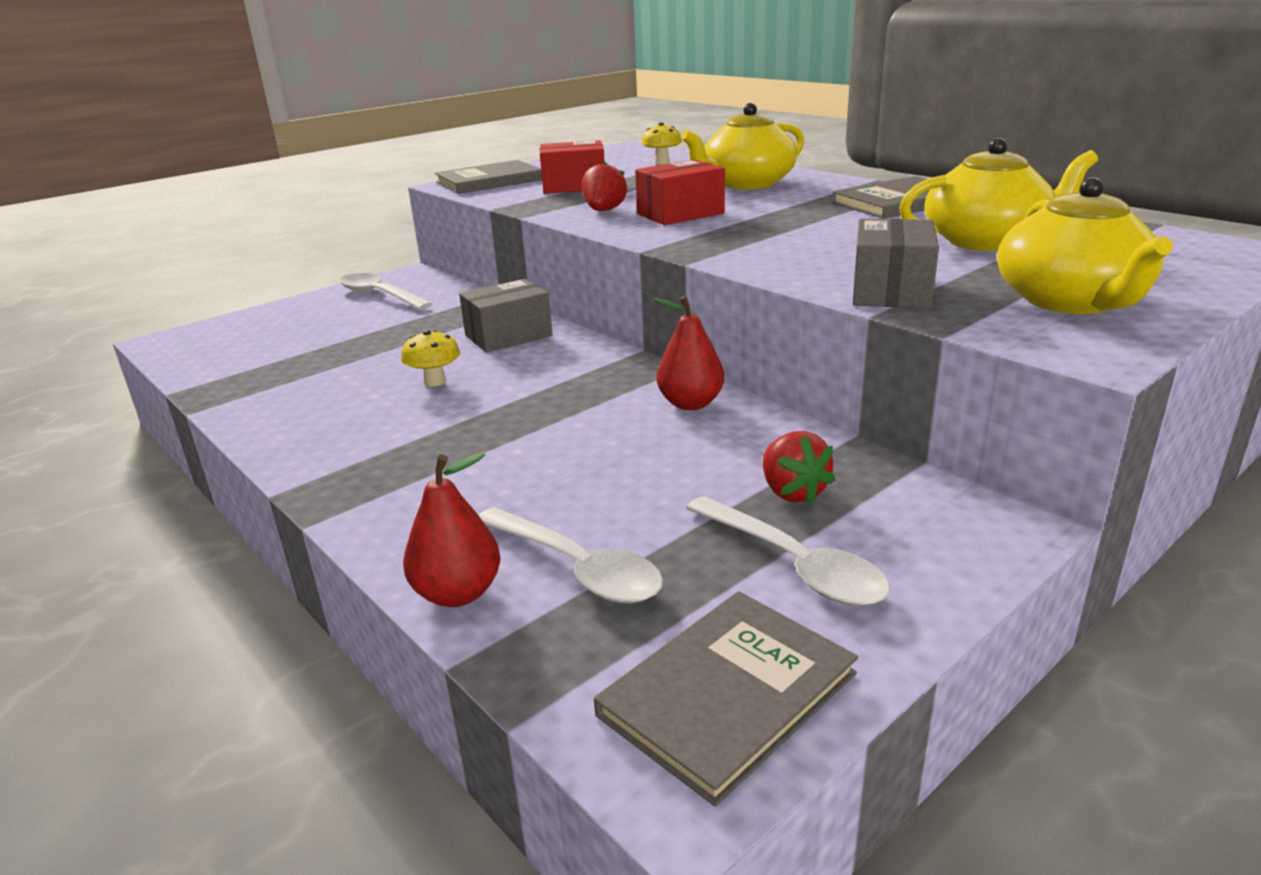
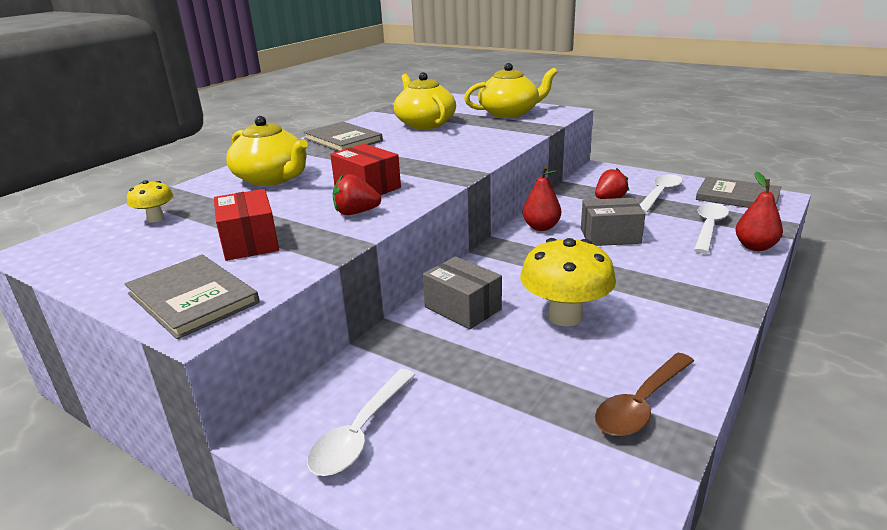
camera: 105 degrees left, 0 degrees up
yellow mushroom [401,330,460,386] -> yellow mushroom [520,238,616,327], size x1.96
grey box [853,219,939,308] -> grey box moved to [581,198,645,246]
none -> brown spoon [595,353,694,437]

